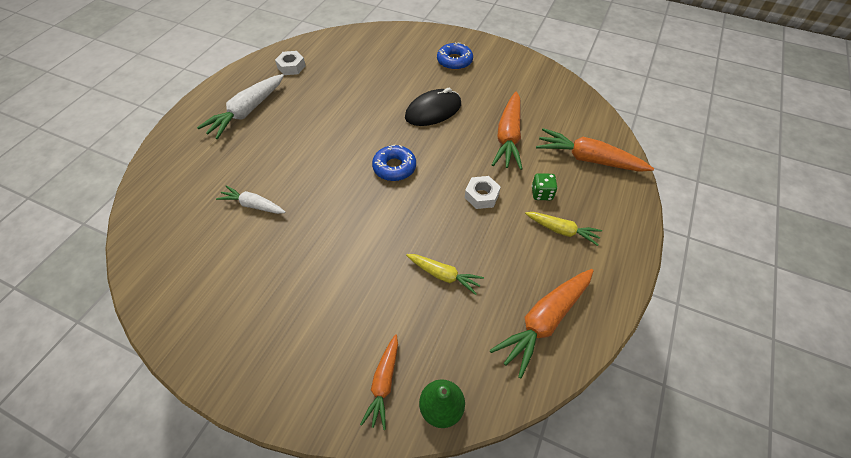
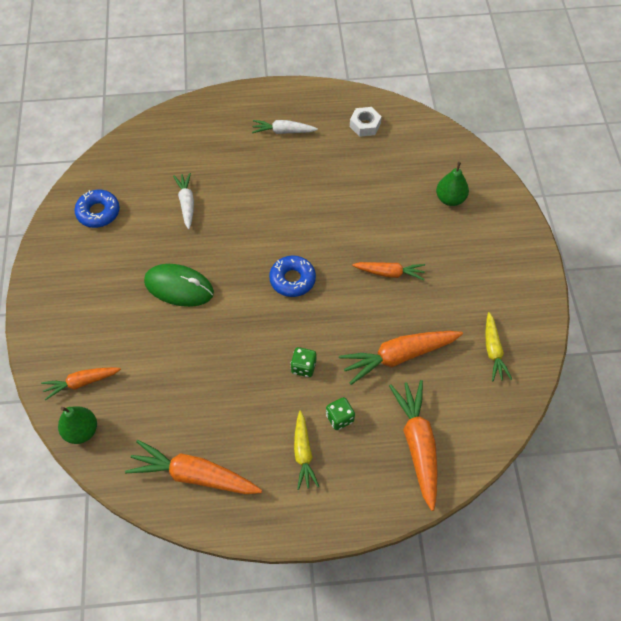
camera: 60 degrees right, 5 degrees up
white carrot [197,74,284,139] -> white carrot [252,120,318,134], size x0.61
black mouse [405,88,461,126] -> orange carrot [352,262,425,280]
yellow carrot [406,254,484,295] -> yellow carrot moved to [485,312,512,381]
blue donut [437,43,473,70] -> blue donut moved to [75,190,120,228]
white nut [465,176,501,209] -> green dice [291,347,316,377]
none -> green mouse [144,264,214,307]
none -> green pear [436,162,469,206]

